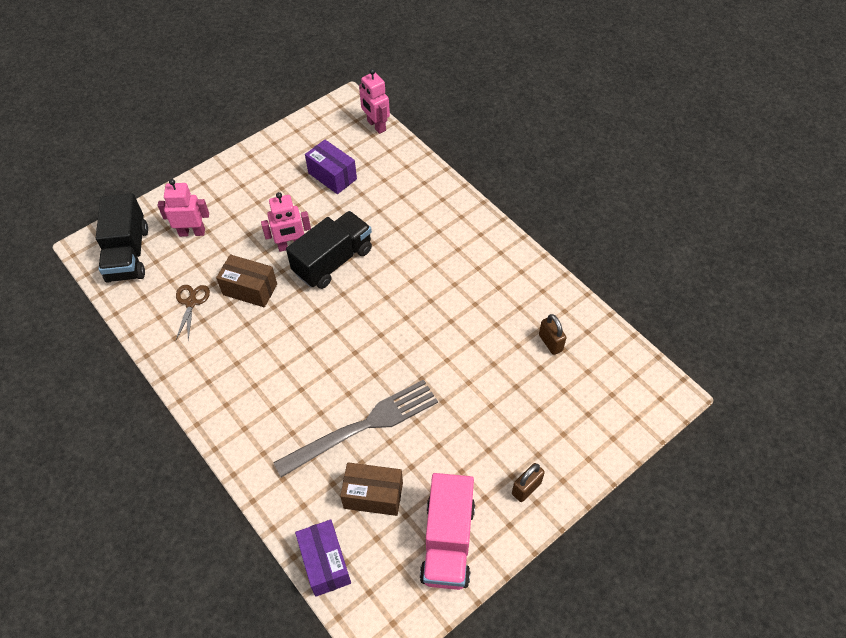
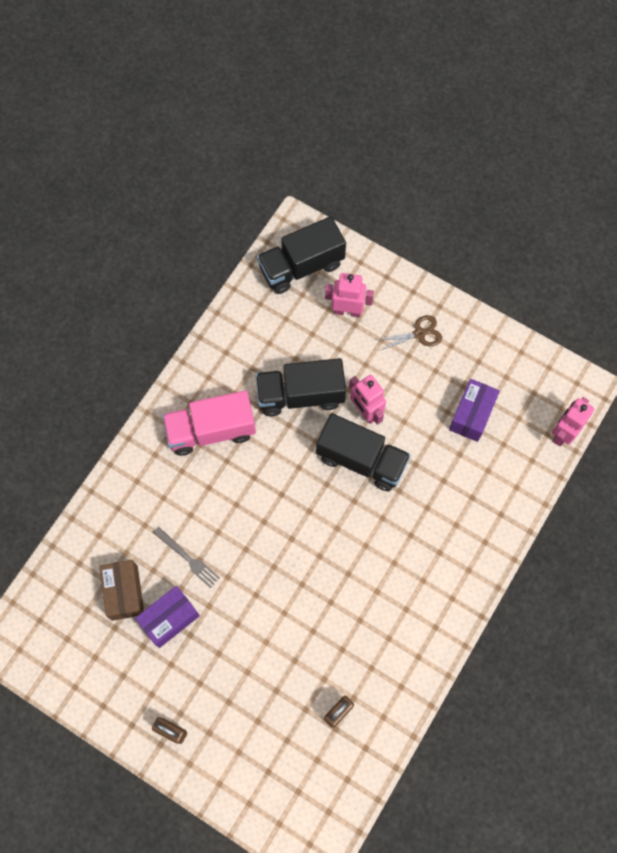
camera: 70 degrees right, 15 degrees up
pink robot [158,179,209,237] -> pink robot turned 60 degrees counterclockwise [325,273,374,317]
brown scissors [176,285,210,340] -> brown scissors moved to [376,315,442,351]
brown box [216,254,277,307] -> black truck [256,358,346,416]
grey fork [273,379,438,477] -> grey fork [153,527,220,588], size x0.49
purple box [295,519,351,597] -> purple box moved to [135,586,200,648]
pink truck [420,473,475,590] -> pink truck moved to [162,390,256,456]

